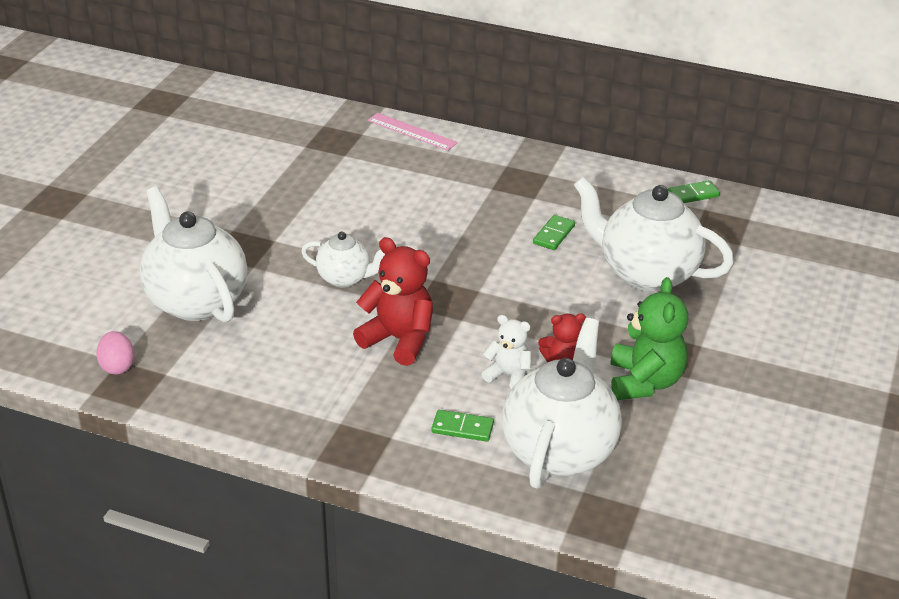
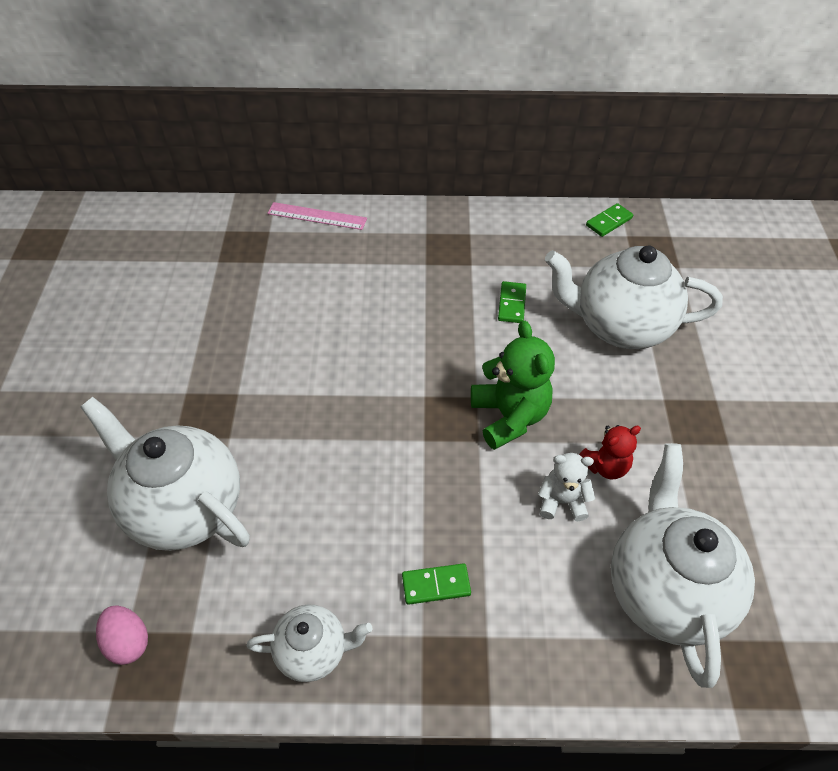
camera: 20 degrees left, 15 degrees up
white teapot [301,232,385,288] -> white teapot moved to [247,605,372,682]
red teddy bear [353,237,433,366] -> none
green domino [431,410,494,442] -> green domino moved to [402,563,471,605]
green teddy bear [611,277,688,400] -> green teddy bear moved to [471,321,555,450]

